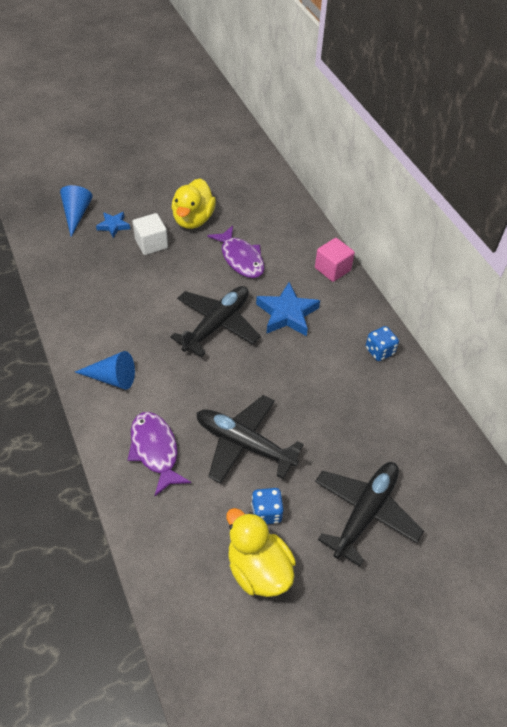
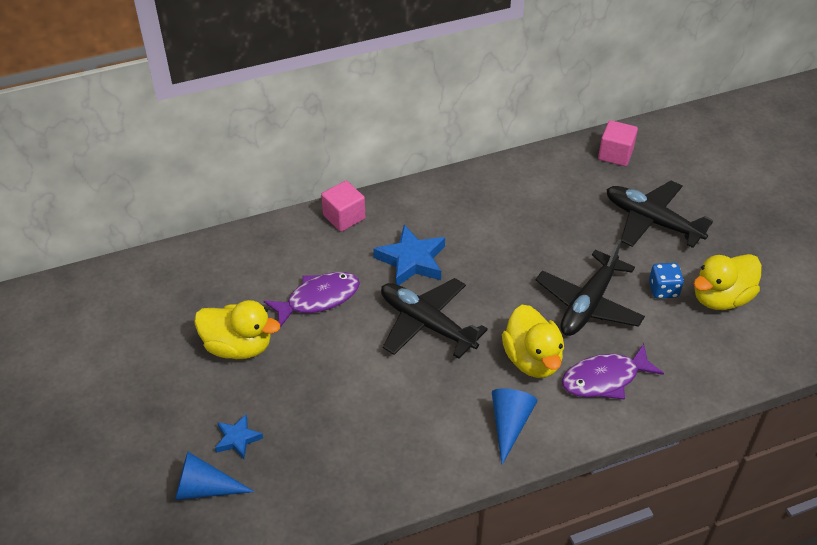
camera: 85 degrees left, 5 degrees down
white cube [132,213,168,255] -> none
blue dice [366,326,399,361] -> none
none -> yellow duck [502,305,564,378]
none -> pink cube [598,120,638,166]

